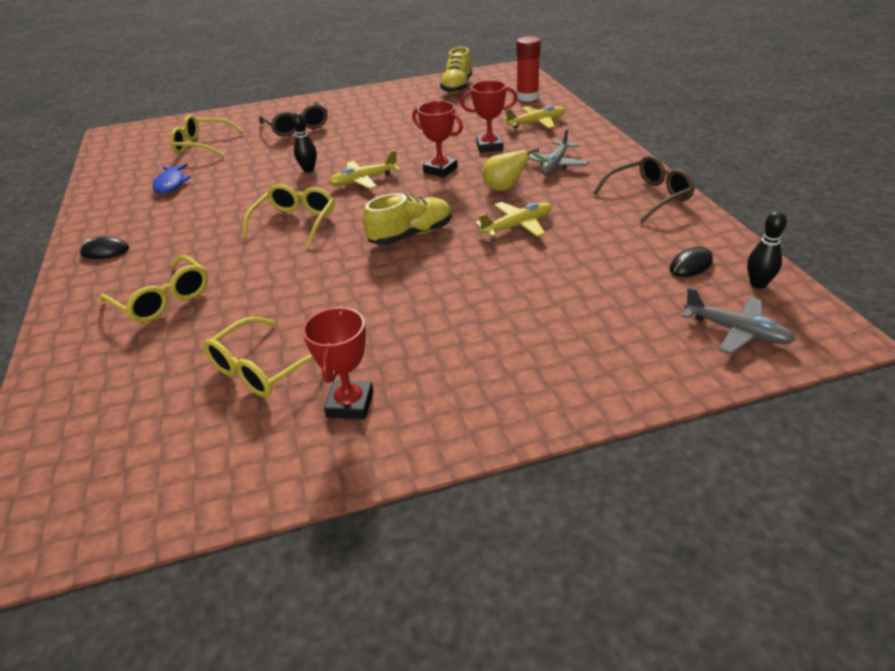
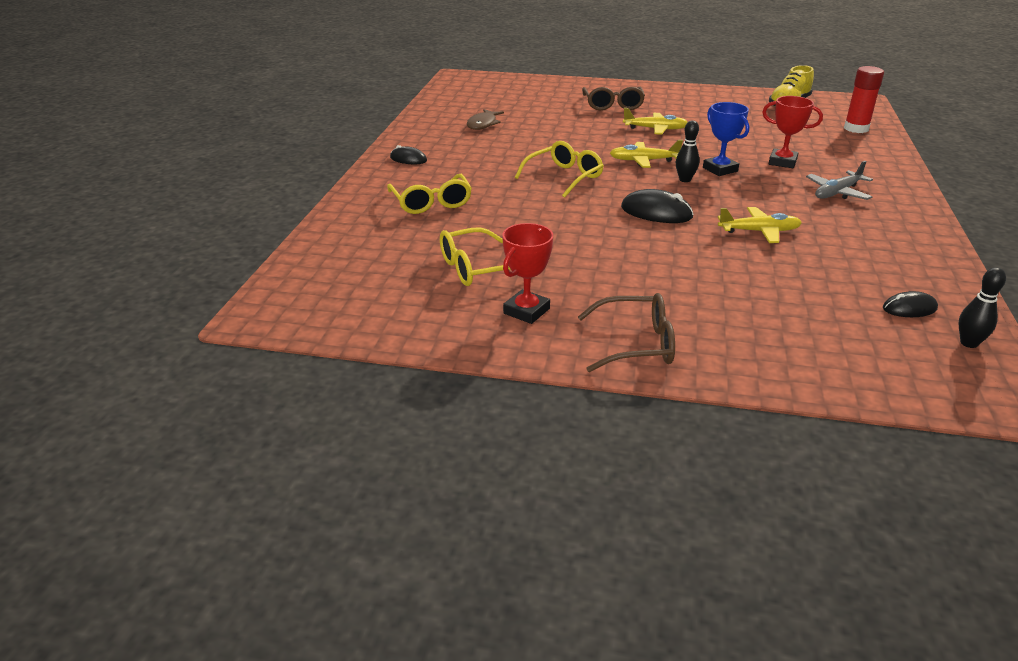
camera: 25 degrees right, 5 degrees down
blue fish [153,164,191,194] -> brown fish [467,109,504,130]
yellow glasses [170,115,244,157] -> none
black bowling pin [292,112,317,172] -> black bowling pin moved to [676,120,699,182]
yellow shoe [363,193,452,245] -> black mouse [621,189,694,223]
red trophy [412,101,463,177] -> blue trophy [703,102,749,176]
yellow pear [482,148,549,191] -> none
yellow plane [503,106,566,129] -> yellow plane moved to [623,108,688,135]
brown glasses [593,155,695,223] -> brown glasses moved to [578,293,675,372]
grey plane [682,288,796,354] -> none

